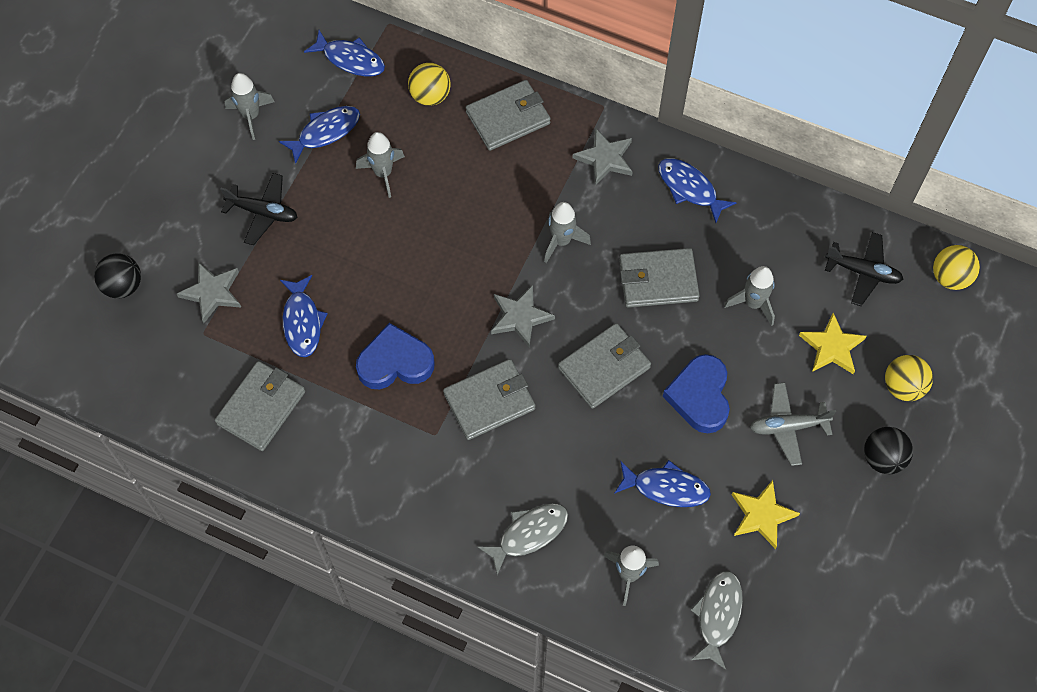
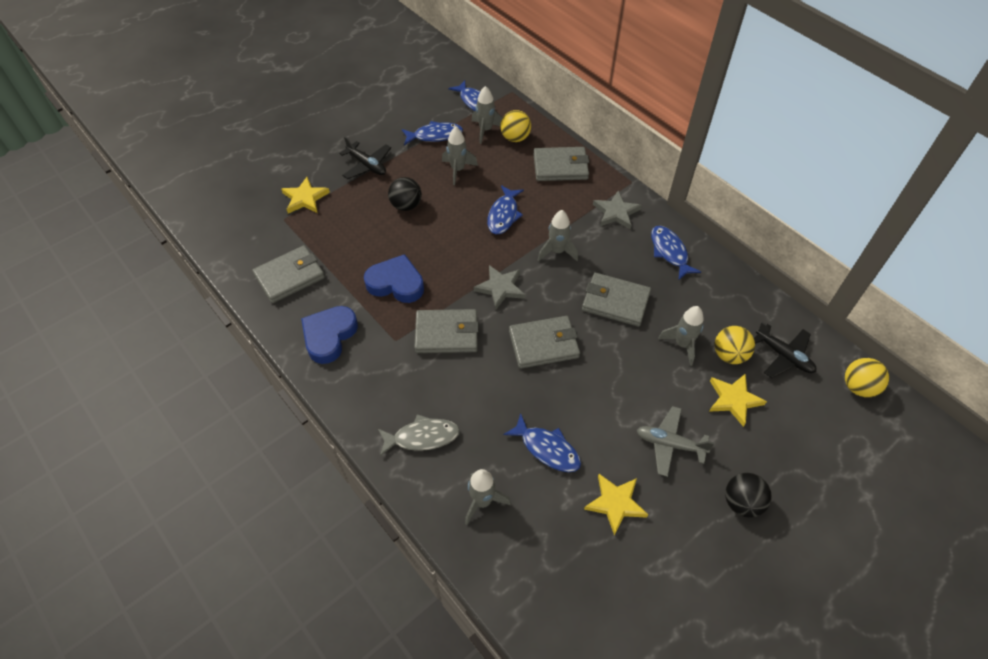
camera: 25 degrees right, 10 degrees down
black ball [94,253,141,299] -> black ball moved to [388,177,422,211]
grey star [177,262,241,323] -> yellow star [281,177,330,213]
grey rocket [225,73,275,140] -> grey rocket moved to [472,86,503,144]
blue fish [280,275,328,357] -> blue fish moved to [487,185,524,234]
blue heart [663,354,730,433] -> blue heart moved to [301,306,358,364]
grey fish [690,571,743,670] -> none
yellow ball [885,355,933,401] -> yellow ball moved to [715,326,755,364]

